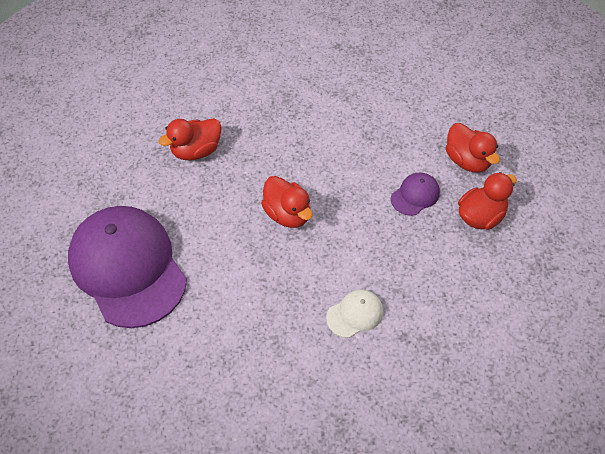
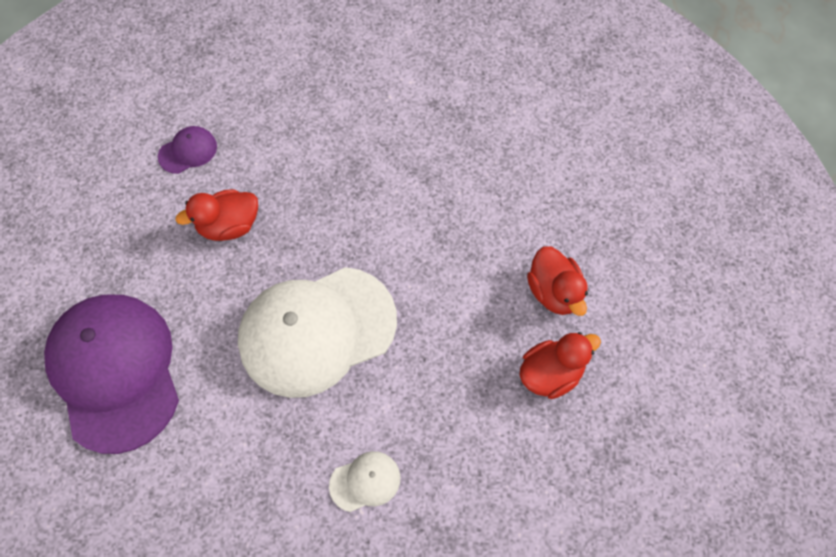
camera: 10 degrees right, 10 degrees up
red duck [261,176,313,228] -> white cap [238,267,397,398]
purple cap [391,173,440,216] -> purple cap moved to [158,126,217,174]

